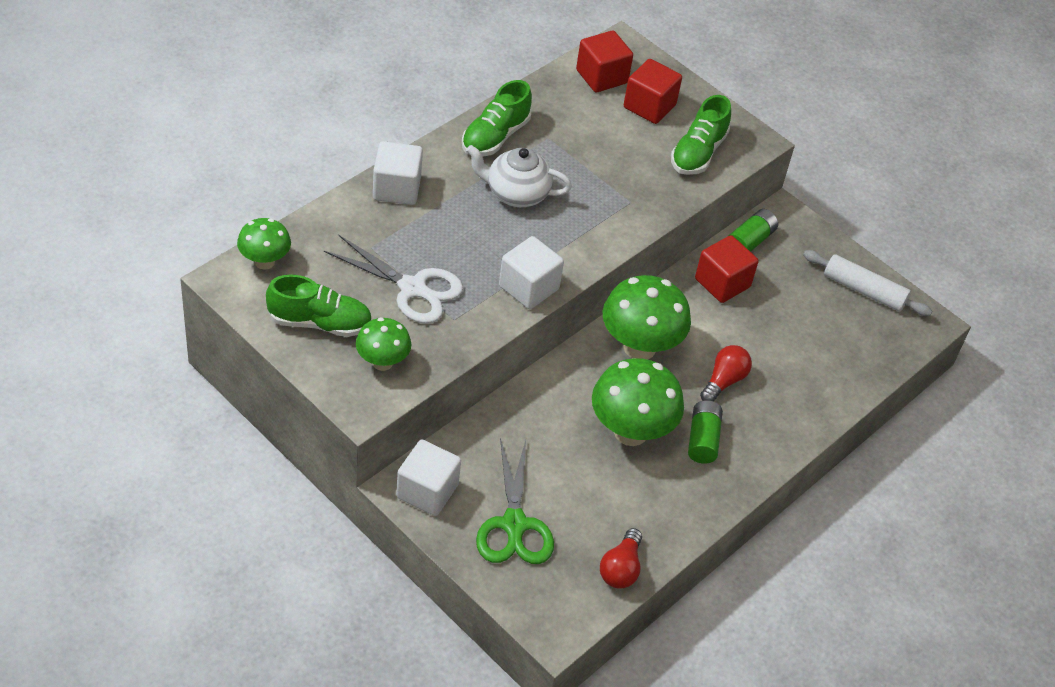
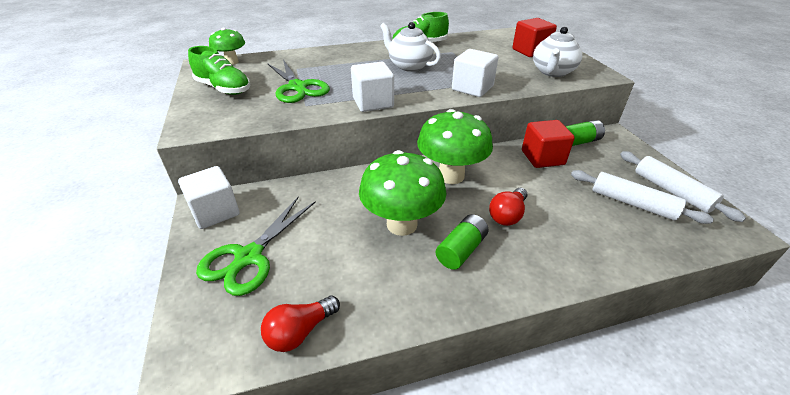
camera: 35 degrees right, 10 degrees down
white scissors [324,234,463,324] -> green scissors [267,60,330,103]
green mushroom [356,317,411,371] -> none
white cube [373,141,423,205] -> white cube moved to [452,49,498,97]
red cube [576,31,633,92] -> none
green shoe [671,95,731,175] -> white teapot [533,26,582,77]
red light bulb [700,345,752,402] -> red light bulb turned 150 degrees clockwise [489,188,528,226]
none -> white rolling pin [571,170,714,224]

